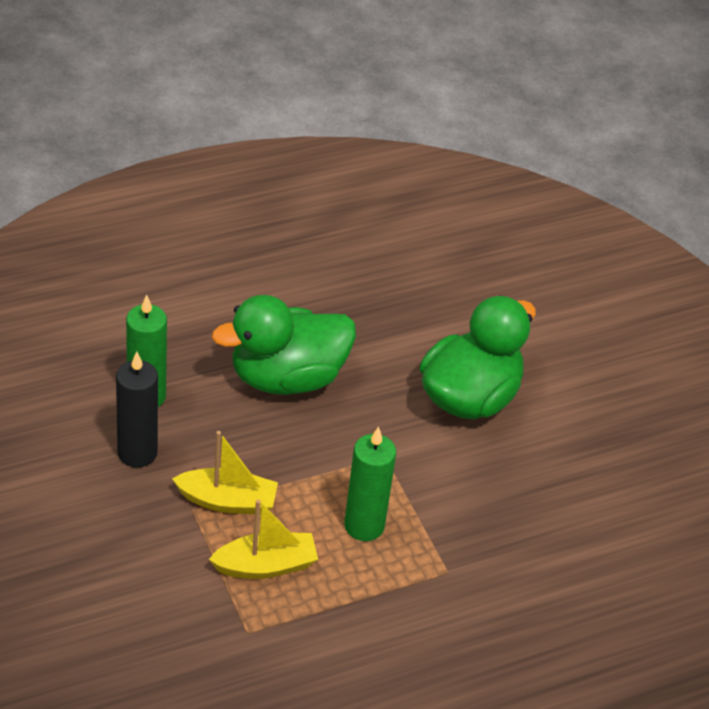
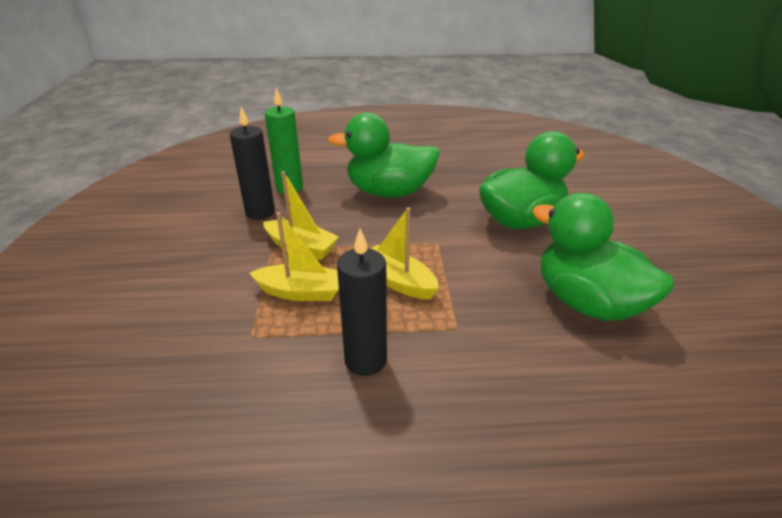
camera: 25 degrees right, 10 degrees down
green candle [344,426,396,541] -> yellow boat [371,207,439,300]
none -> black candle [337,229,387,376]
none -> green duck [532,193,674,321]

